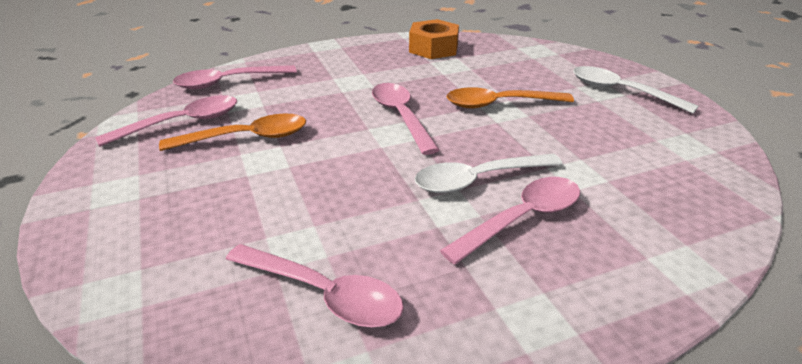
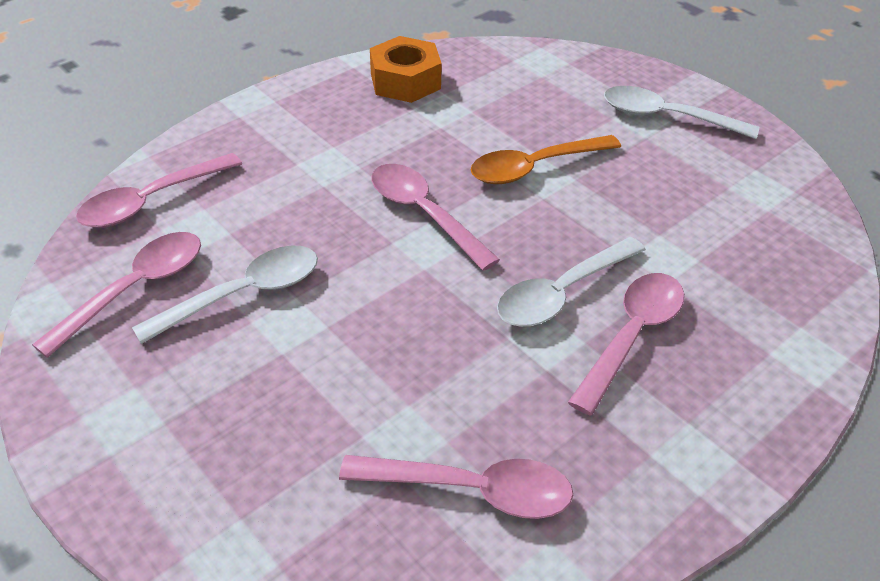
camera: 20 degrees left, 10 degrees up
orange spoon [159,114,306,151] -> white spoon [132,246,318,344]

